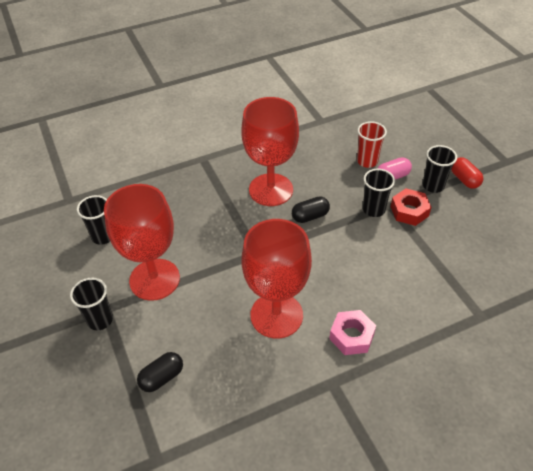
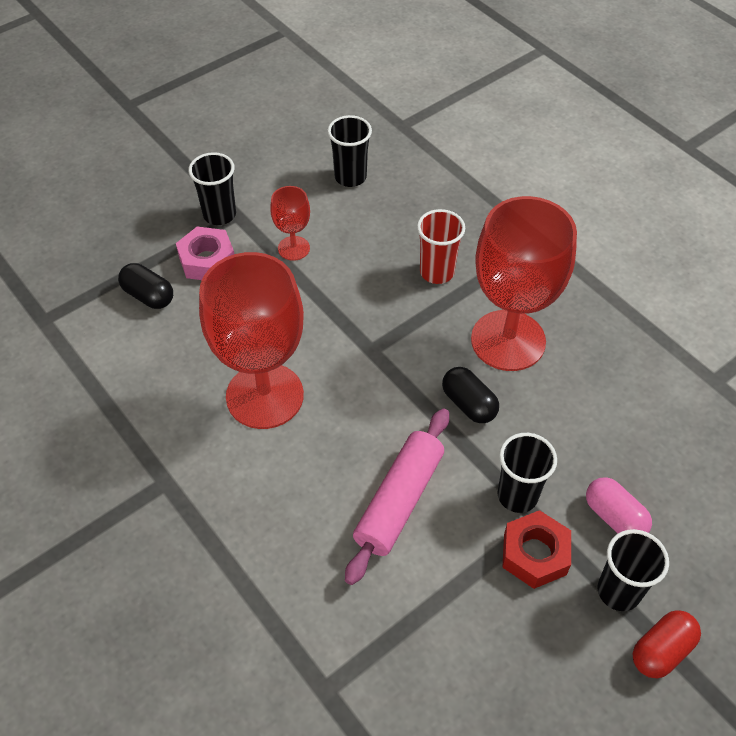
camera: 75 degrees right, 5 degrees up
red goblet [104,184,180,301] -> red goblet [270,186,310,261], size x0.46
pink nut [329,310,376,355] -> pink nut moved to [176,227,234,280]
red cup [357,121,387,168] -> red cup moved to [417,209,465,284]
none -> pink rolling pin [345,408,449,585]

